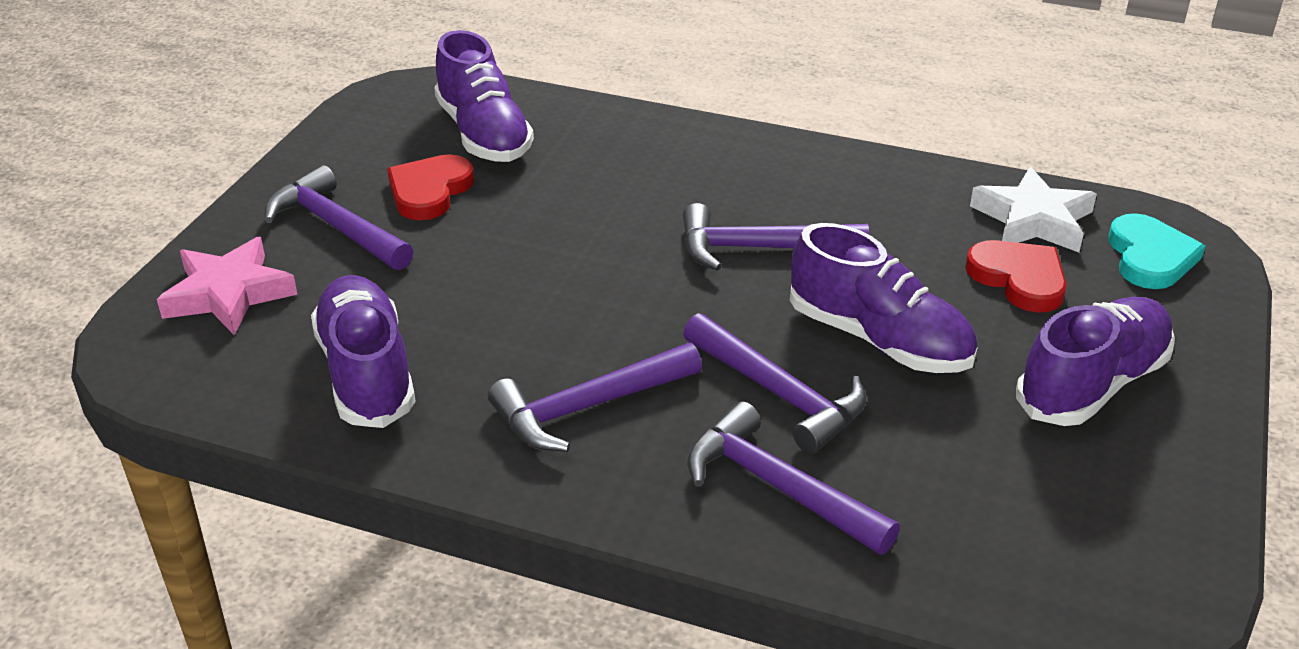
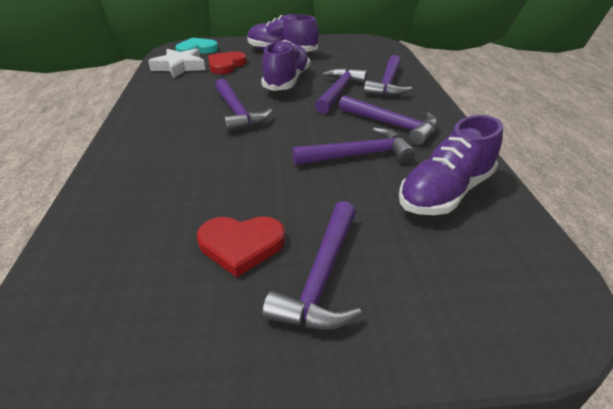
camera: 115 degrees left, 0 degrees up
pink star [157,237,298,335] -> none
purple shoe [434,30,534,162] -> none
none -> purple hammer [292,127,415,165]

